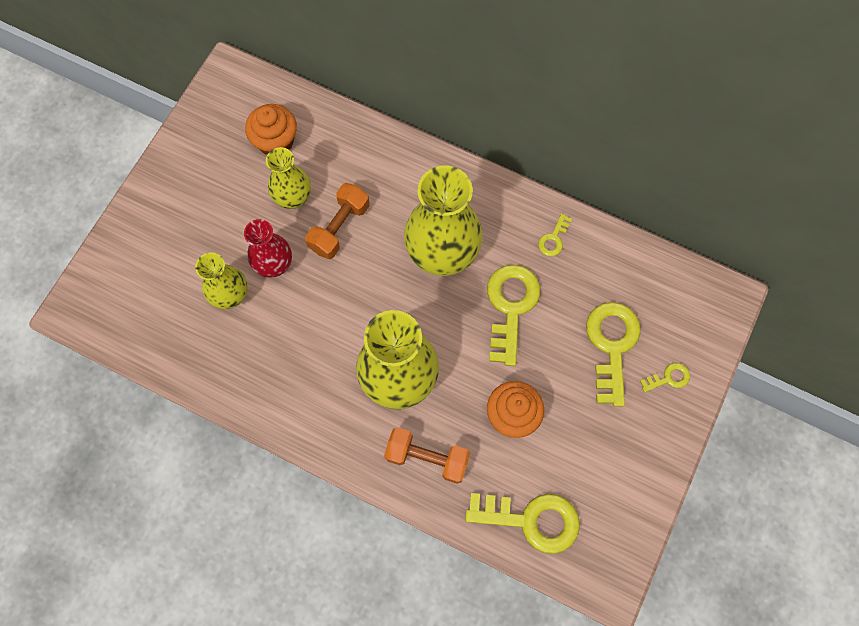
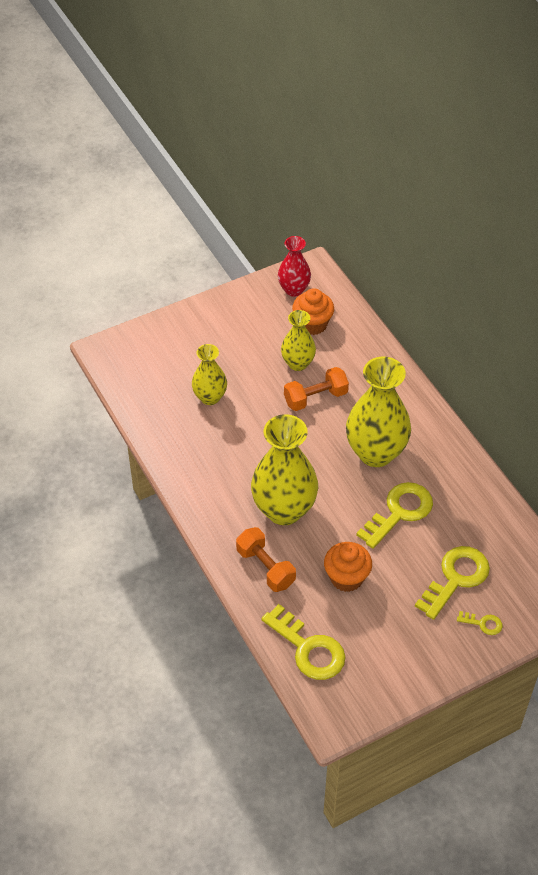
camera: 35 degrees right, 20 degrees down
red vase [244,219,292,278] -> red vase moved to [278,236,311,297]
yellow key [538,213,572,257] -> none

